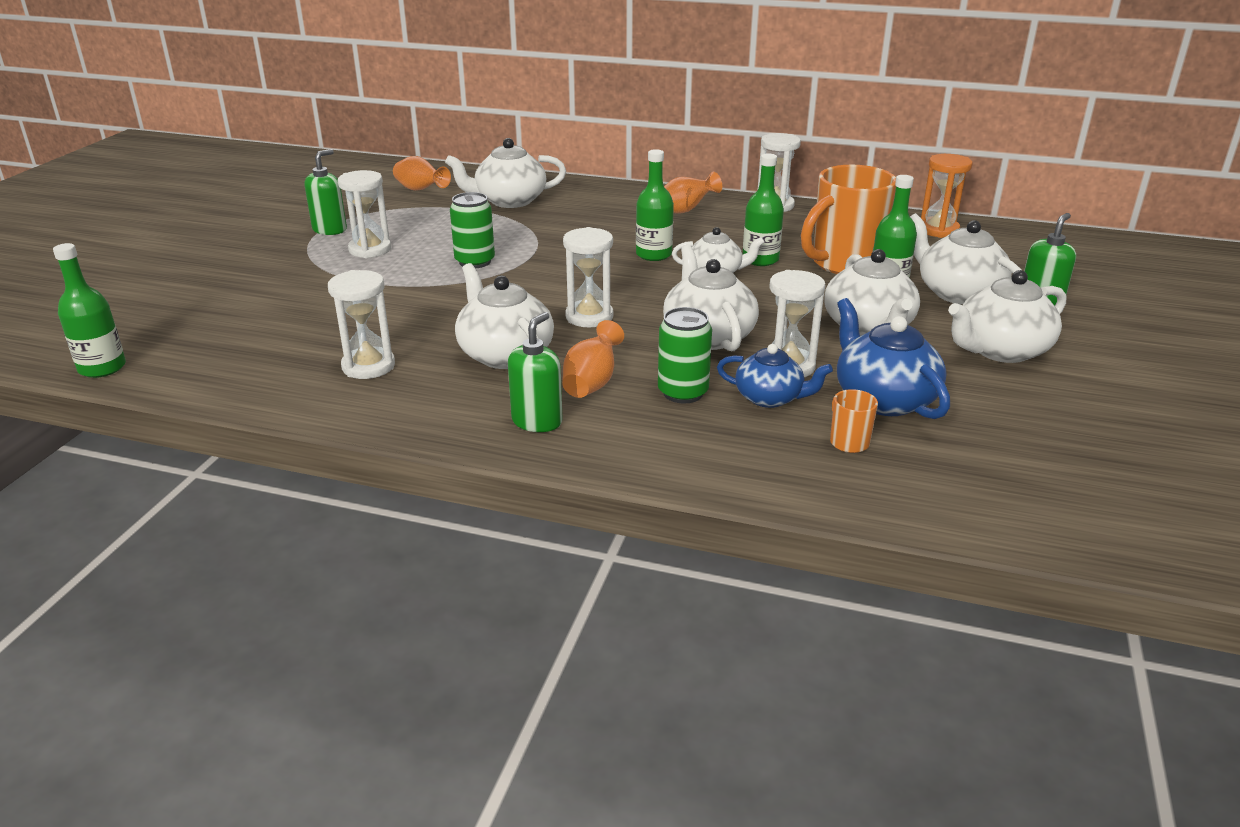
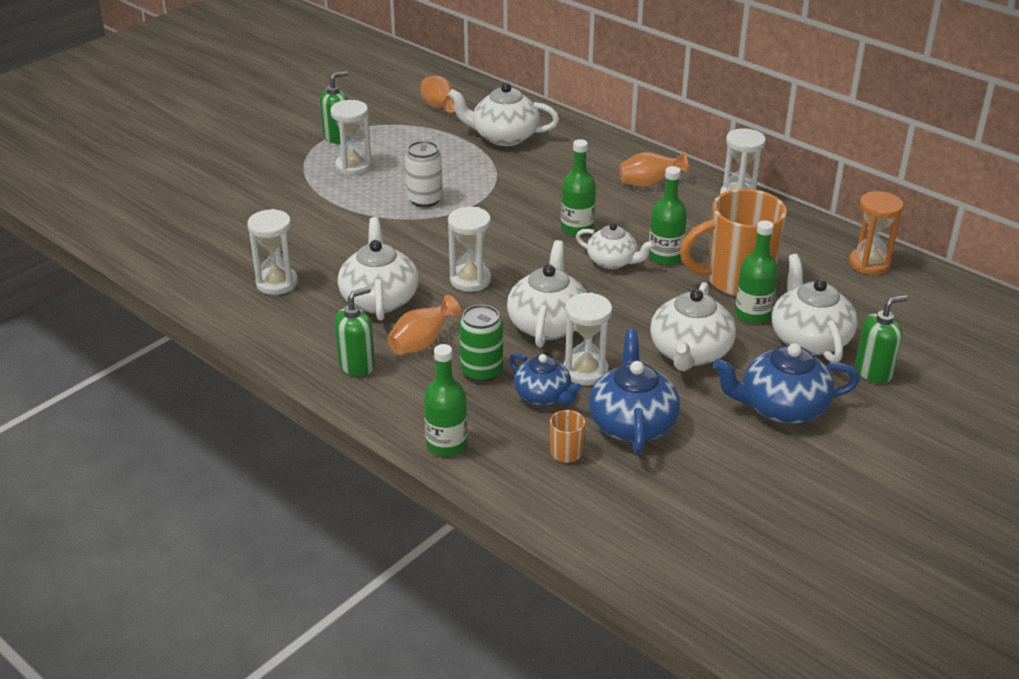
camera: 25 degrees right, 5 degrees up
green bottle [53,243,126,378] -> green bottle moved to [424,344,468,456]
green can [450,192,495,268] -> white can [405,141,443,207]
white teapot [948,270,1066,363] -> blue teapot [713,343,860,424]

